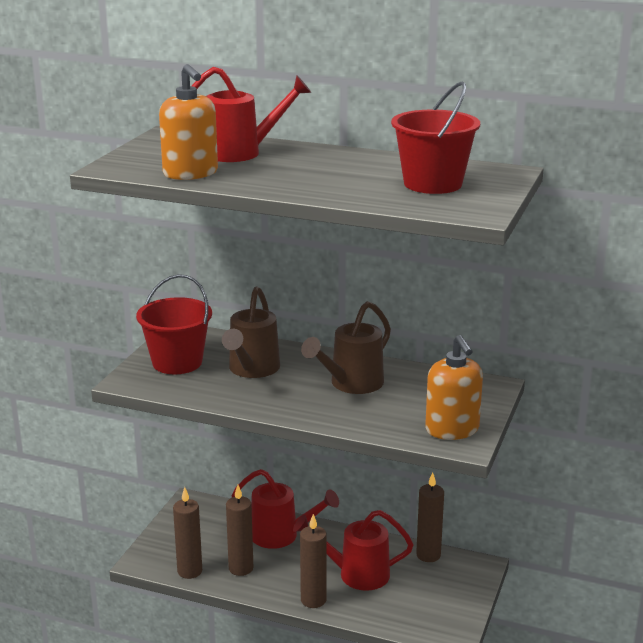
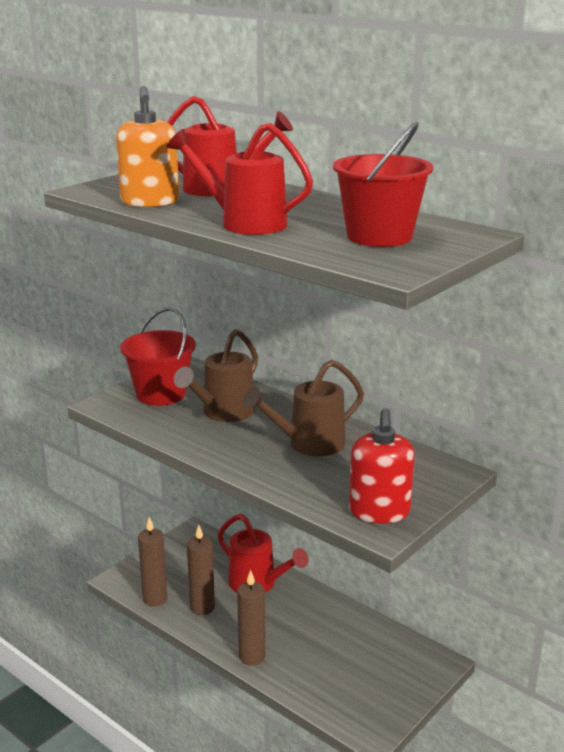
camera: 20 degrees right, 0 degrees up
red watering can [293,510,413,591] -> red watering can moved to [166,123,313,235]
brown candle [416,472,444,562] -> none
orange soap dispenser [425,335,483,440] -> red soap dispenser [349,408,414,524]

